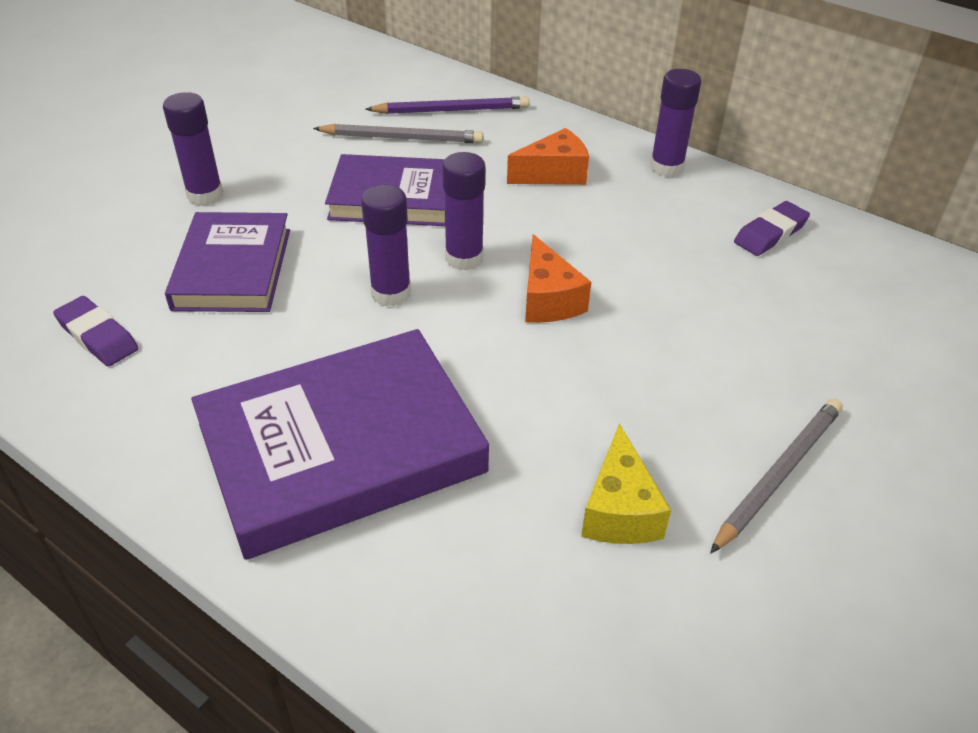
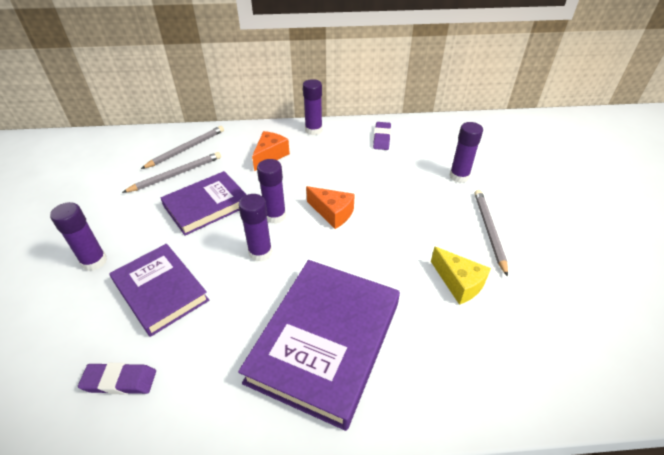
camera: 40 degrees left, 0 degrees up
purple pencil [365,97,529,114] -> grey pencil [141,126,224,169]
none -> purple glue stick [450,122,483,183]

